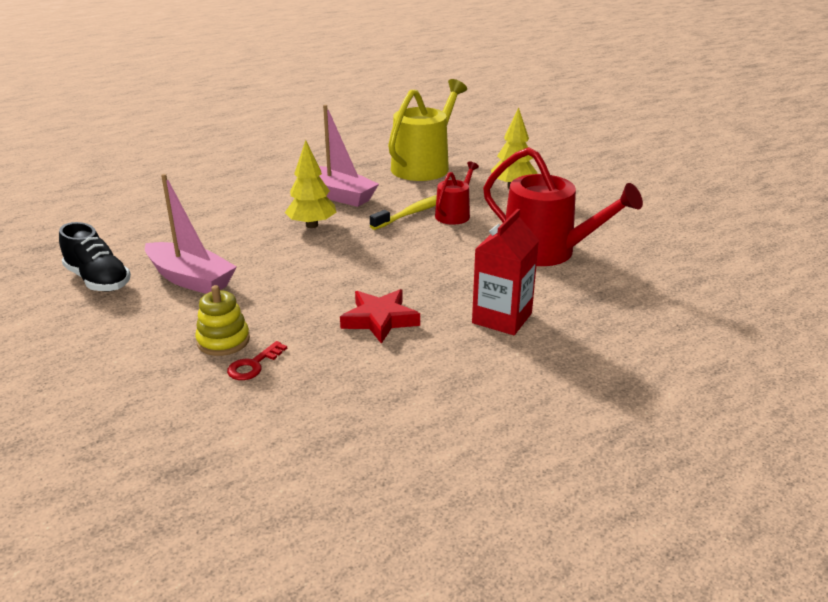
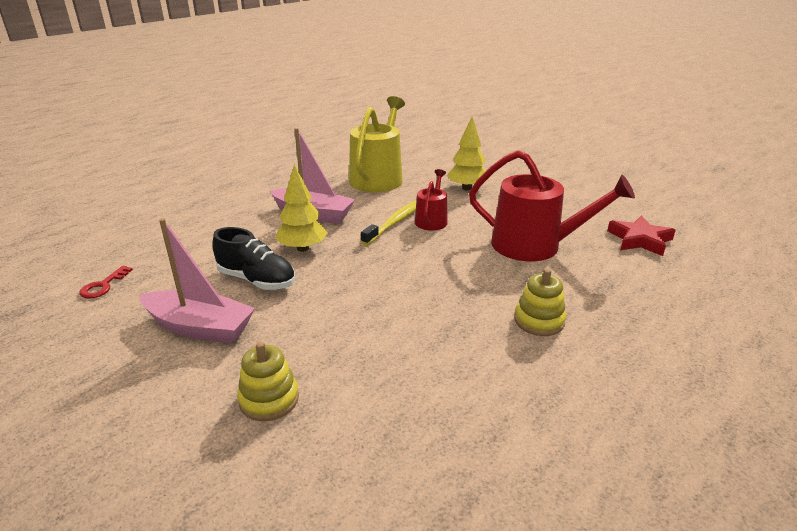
camera: 15 degrees left, 0 degrees up
black shoe [59,222,131,292] -> black shoe moved to [212,227,295,290]
red key [227,341,287,380] -> red key moved to [79,266,133,299]
red star [340,289,420,344] -> red star moved to [607,215,676,256]
red carton [472,209,539,335] -> yellow stacking toy [514,269,566,336]

